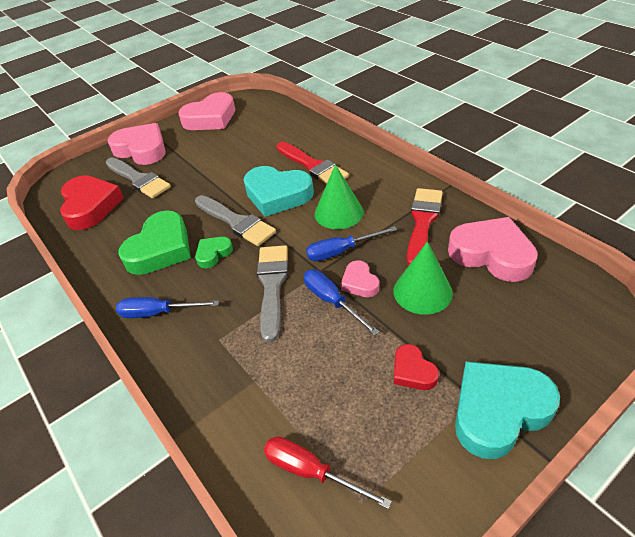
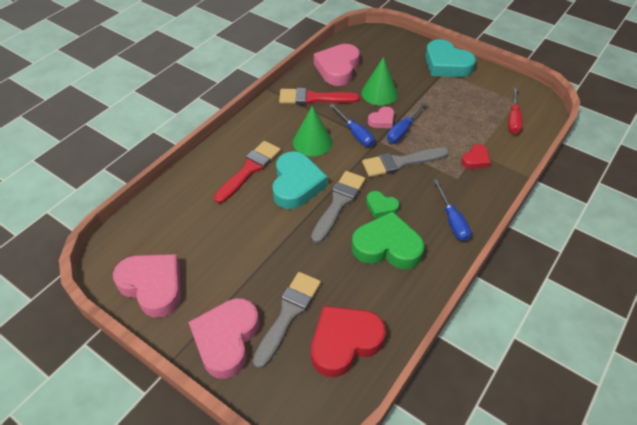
camera: 110 degrees left, 5 degrees up
red heart [394,344,439,390] -> red heart moved to [461,144,490,169]

